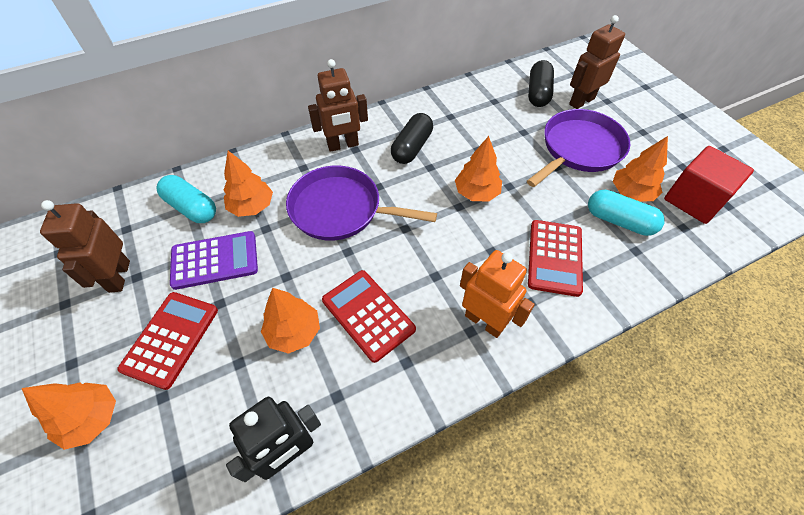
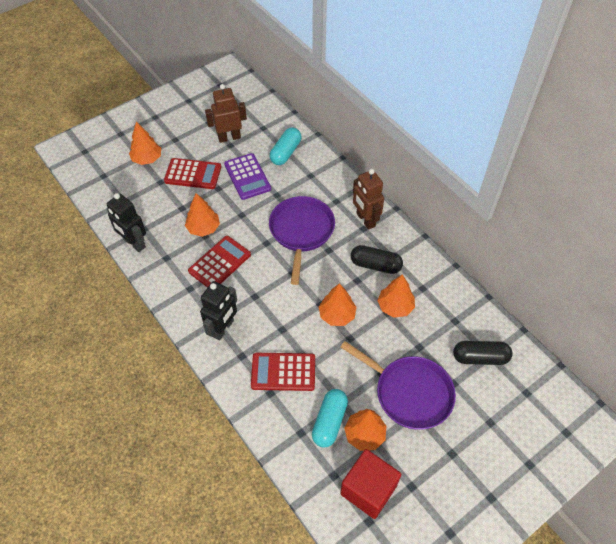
camera: 80 degrees right, 0 degrees up
orange tree [223,151,273,217] -> orange tree moved to [377,274,415,318]
orange robot [460,250,535,338] -> black robot [200,281,237,341]
brown robot [569,15,625,109] -> none

